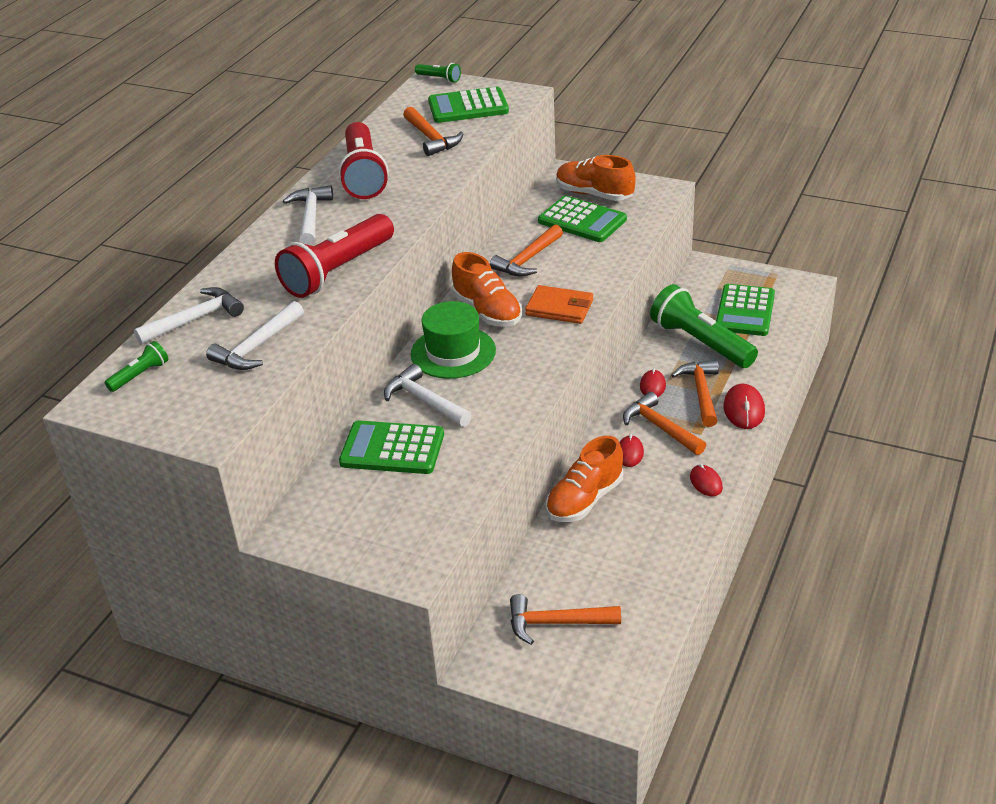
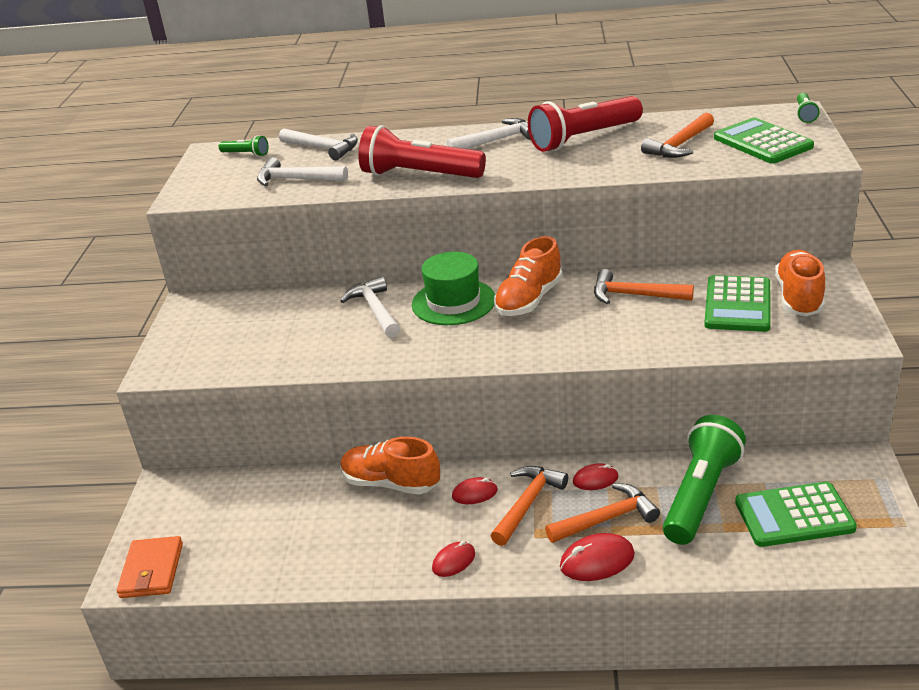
camera: 70 degrees right, 5 degrees down
green calculator [339,420,444,474] -> none
white hammer [384,364,472,427] -> white hammer turned 45 degrees counterclockwise [341,276,400,338]
orange hammer [510,594,621,645] -> none
orange wallet [525,285,593,324] -> orange wallet moved to [117,536,183,598]

